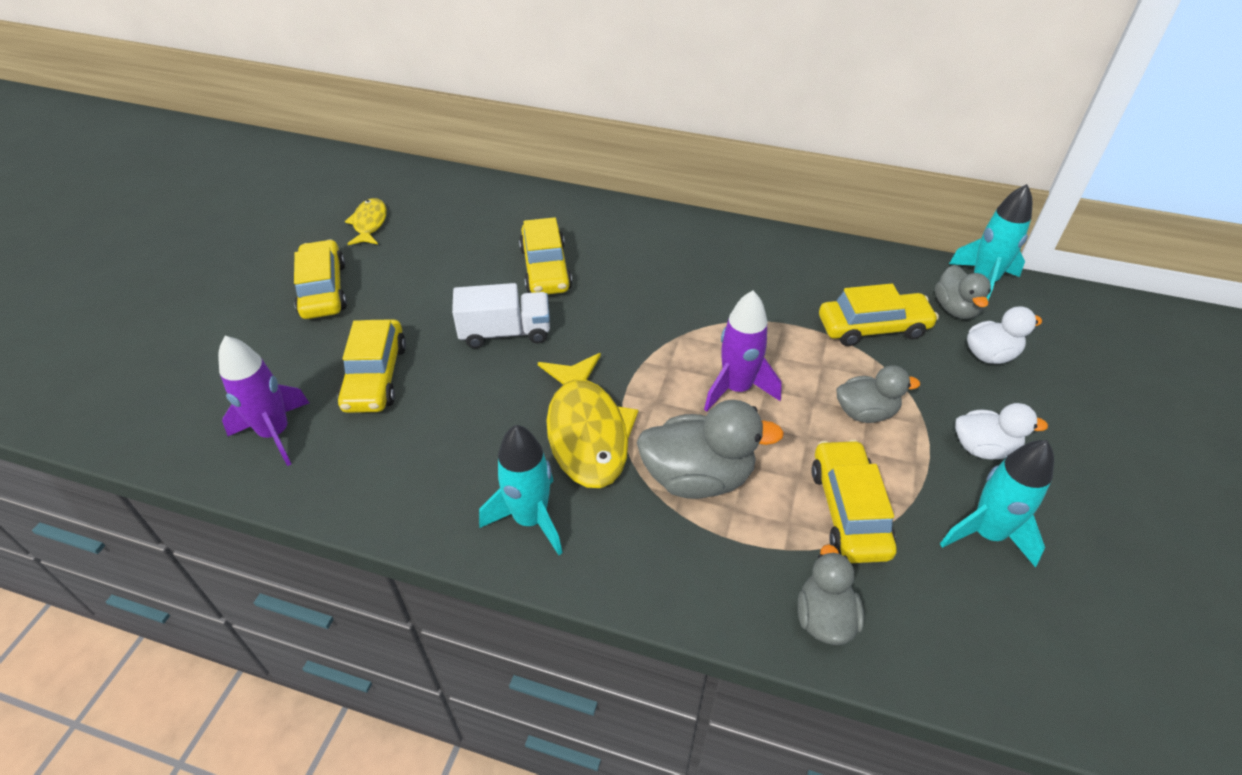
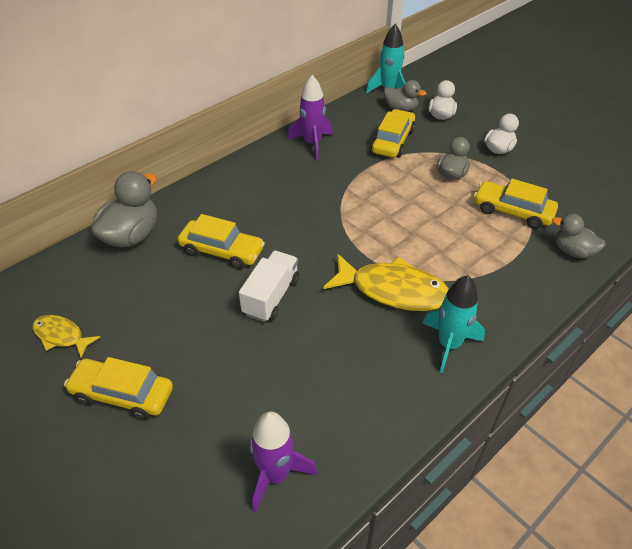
camera: 60 degrees left, 0 degrees up
yellow car [338,319,406,413] -> none
grey duck [637,400,784,499] -> grey duck moved to [91,171,157,247]
purple rocket [704,291,782,412] -> purple rocket moved to [288,75,333,160]
turquoise rocket [940,440,1054,568] -> none

